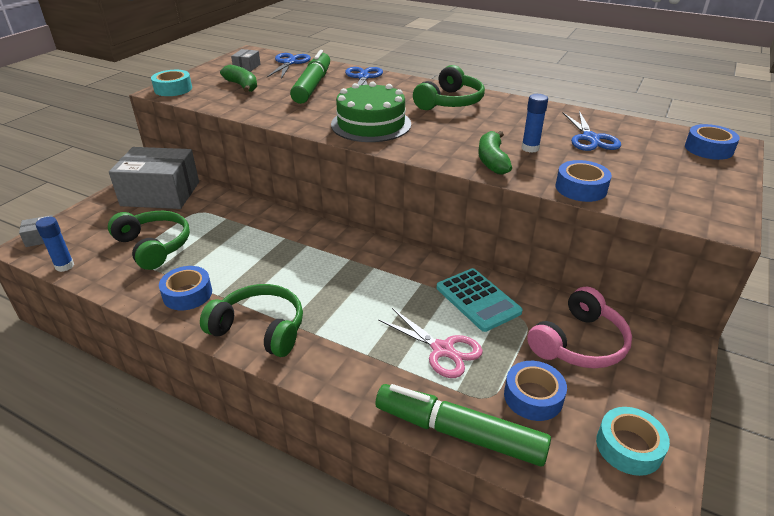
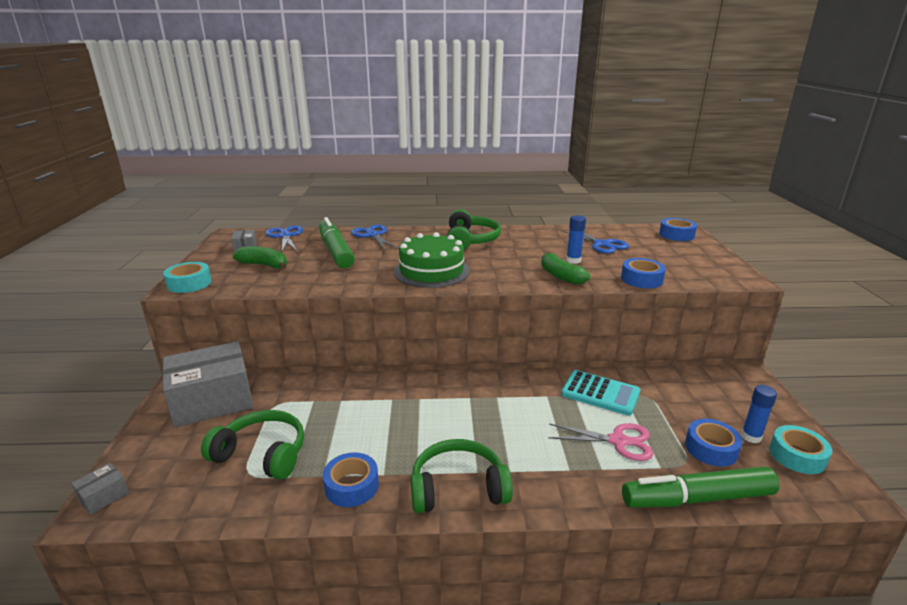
camera: 30 degrees left, 10 degrees down
blue glue stick [36,217,74,272] -> blue glue stick moved to [741,385,777,443]
pink headphones [527,286,632,368] -> none

